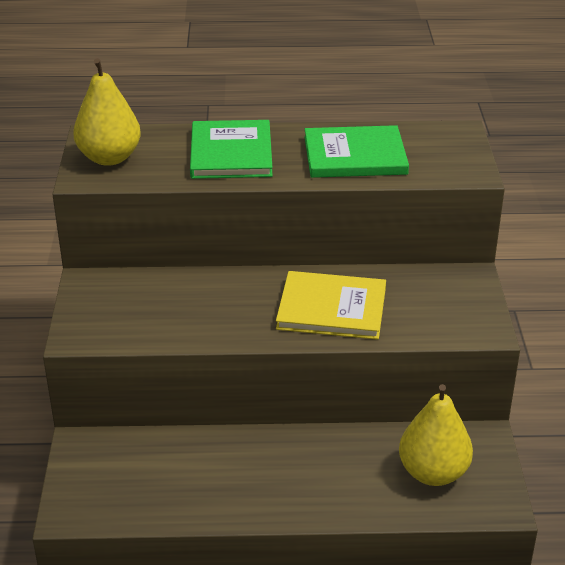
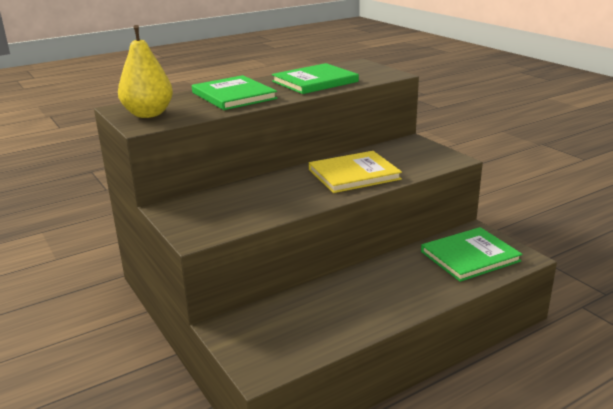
camera: 30 degrees left, 10 degrees down
yellow pear [399,384,473,486] -> green book [421,227,522,282]

